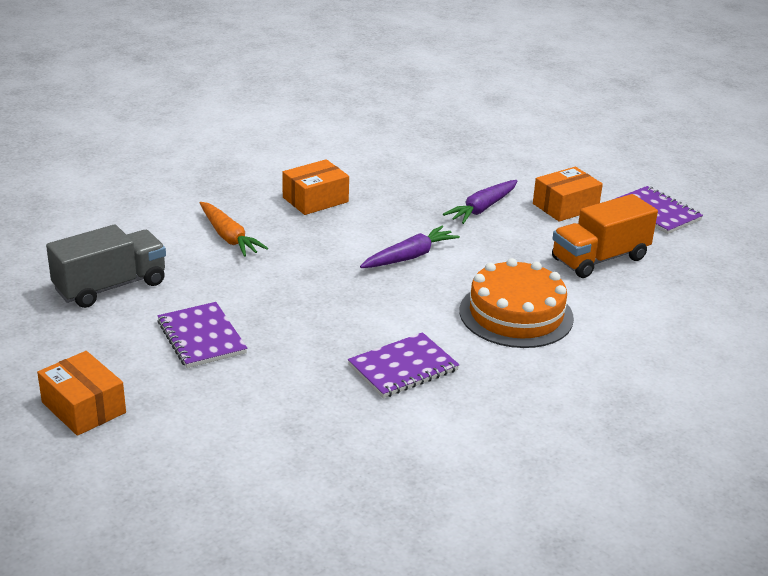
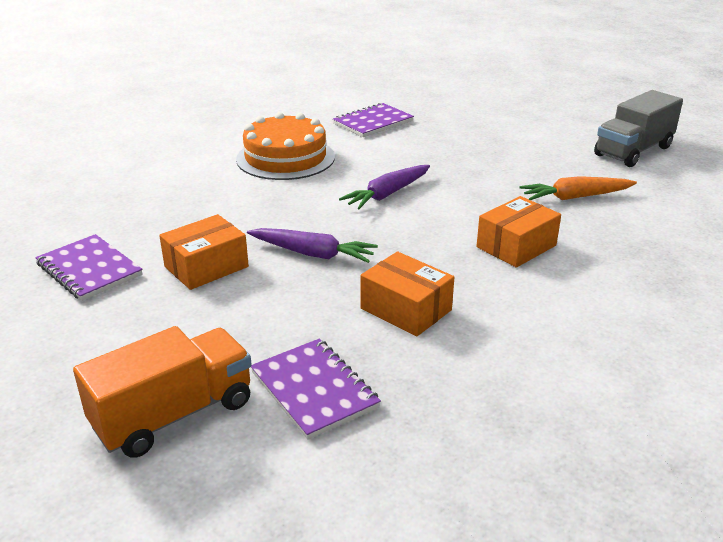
camera: 175 degrees right, 0 degrees up
orange box [37,351,126,436] -> orange box moved to [360,251,454,337]
purple notebook [157,302,247,368] -> purple notebook moved to [251,338,381,440]
orange carrot [200,202,268,257] -> orange carrot turned 60 degrees counterclockwise [520,176,637,200]
purple carrot [443,180,517,224] -> purple carrot turned 75 degrees clockwise [247,228,378,263]
orange truck [552,194,658,278] -> orange truck moved to [73,326,252,458]

